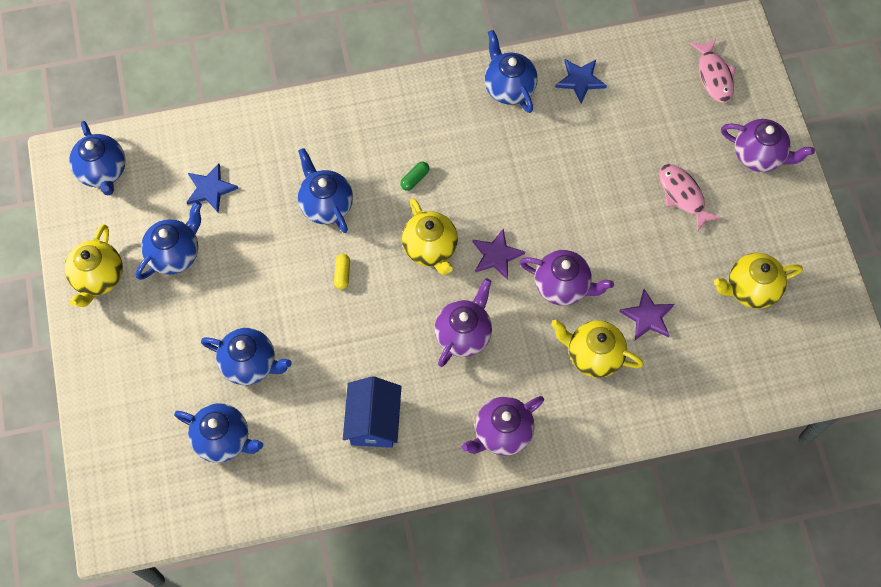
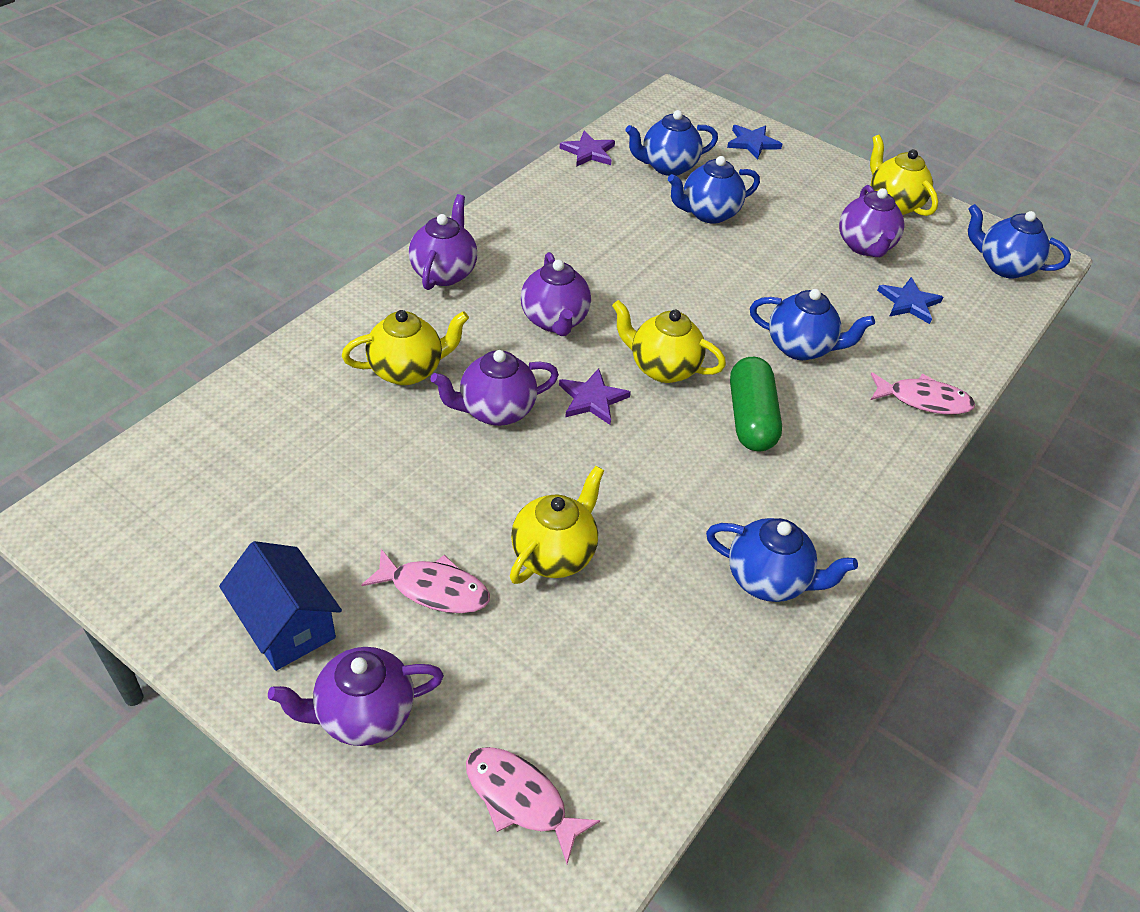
camera: 135 degrees right, 20 degrees down
blue teapot [136,201,202,280] -> purple teapot [839,185,905,257]
yellow capsule [334,254,350,290] -> none
blue house [343,376,401,448] -> blue house moved to [219,541,342,671]
green capsule [400,162,429,191] -> green capsule [730,357,782,452], size x2.27
blue star [555,59,607,103] -> blue star moved to [727,125,782,160]
purple star [619,289,674,340] -> purple star moved to [560,131,615,167]
yellow teapot [714,253,803,309] -> yellow teapot moved to [510,466,605,584]
none -> pink fish [871,372,975,414]

